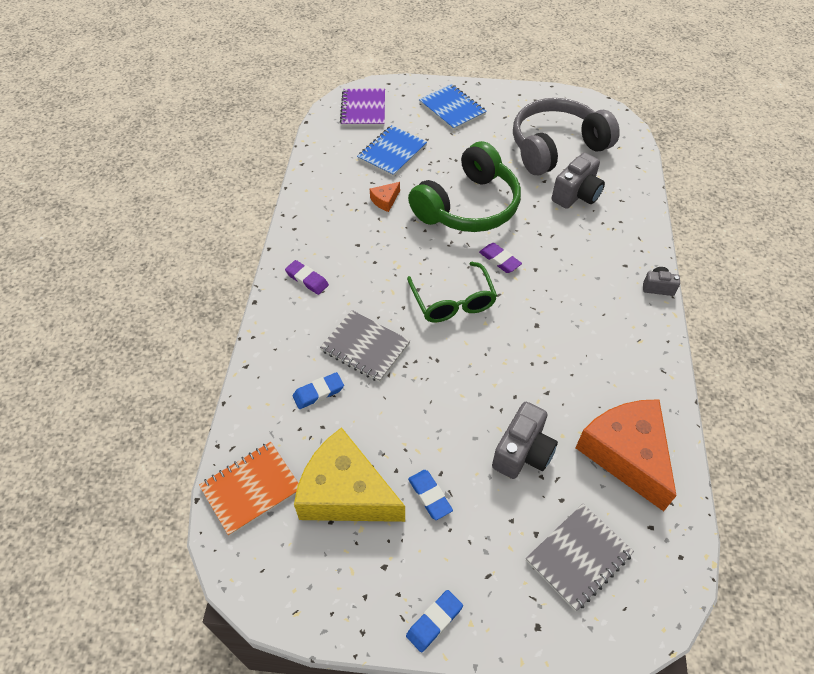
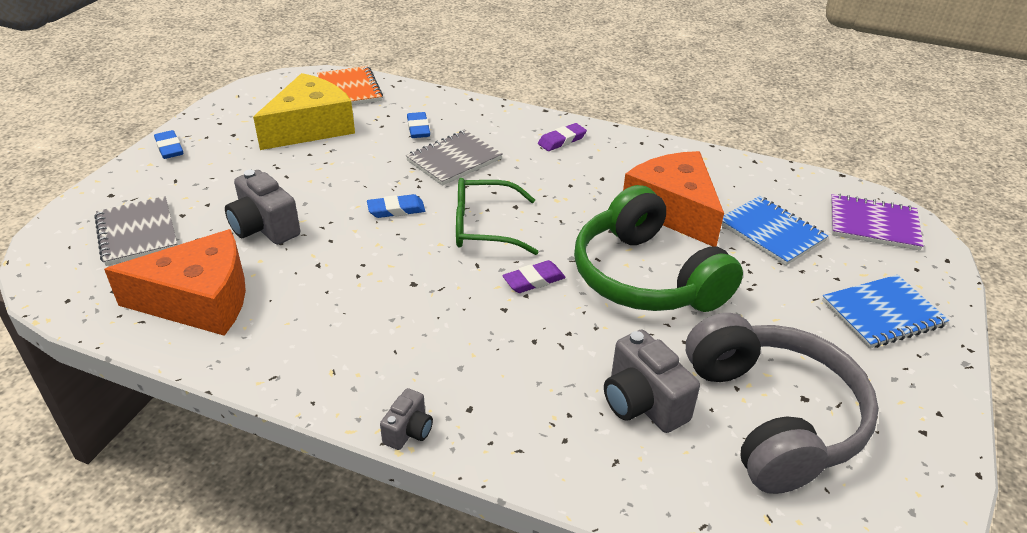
camera: 105 degrees right, 15 degrees down
orange cheese [370,182,400,212] -> orange cheese [623,151,724,247], size x2.45
blue eraser [408,470,453,520] -> blue eraser moved to [367,194,425,218]

